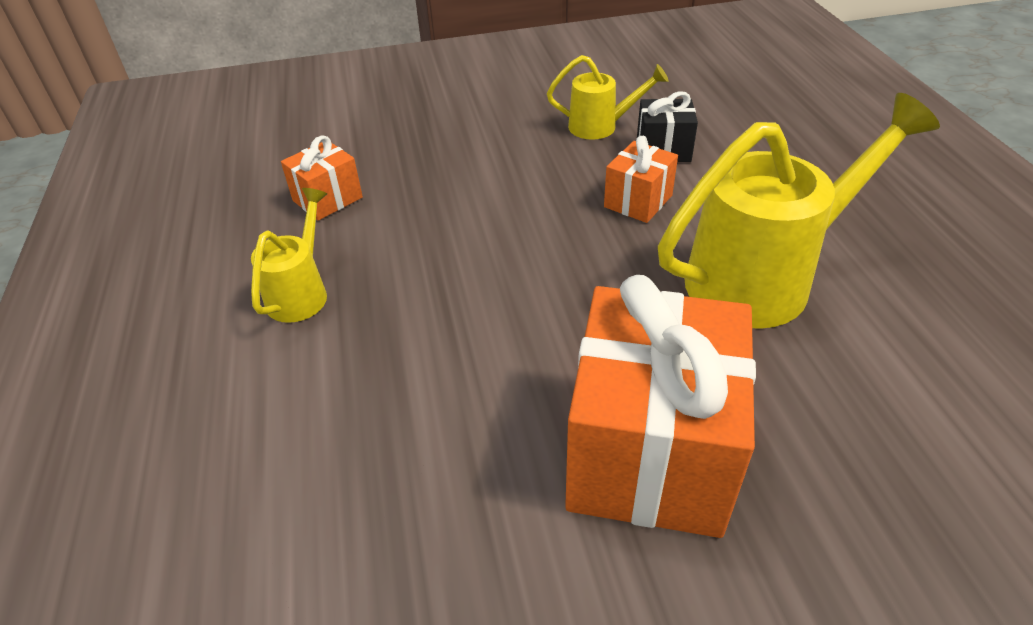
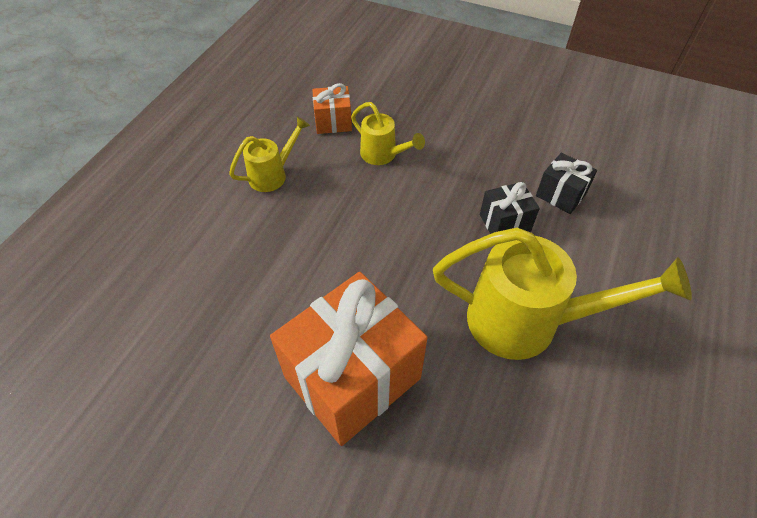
camera: 35 degrees right, 10 degrees up
yellow watering can [547,55,669,140] -> yellow watering can moved to [351,102,425,165]
orange gift [604,136,678,223] -> black gift [480,182,540,234]

